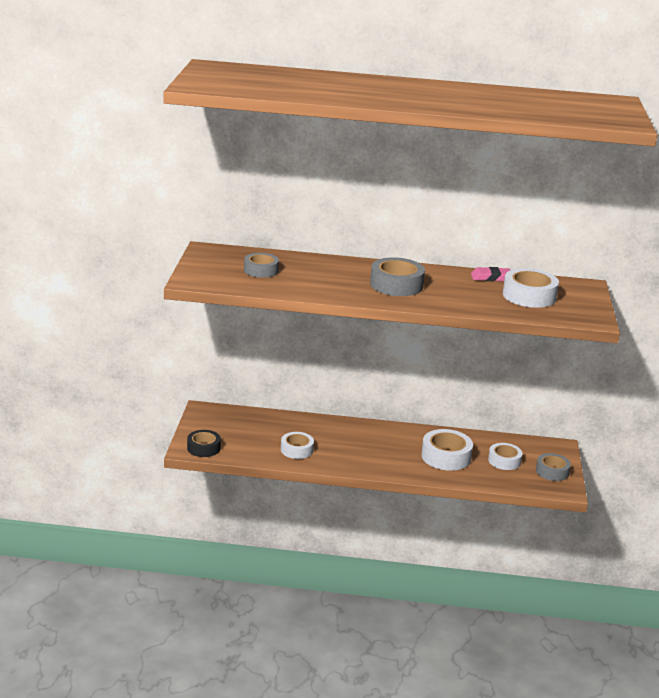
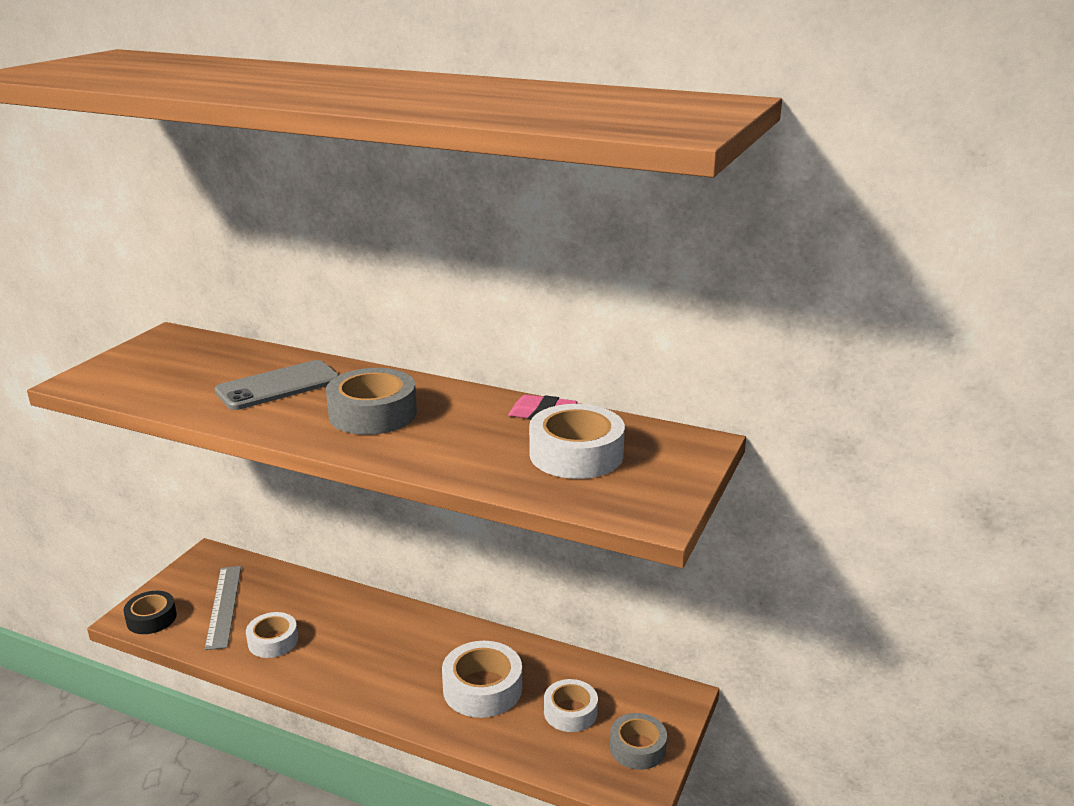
camera: 20 degrees right, 0 degrees up
grey tape [244,253,279,278] -> none
none -> grey ruler [205,566,241,650]
none -> grey phone [215,360,339,410]

